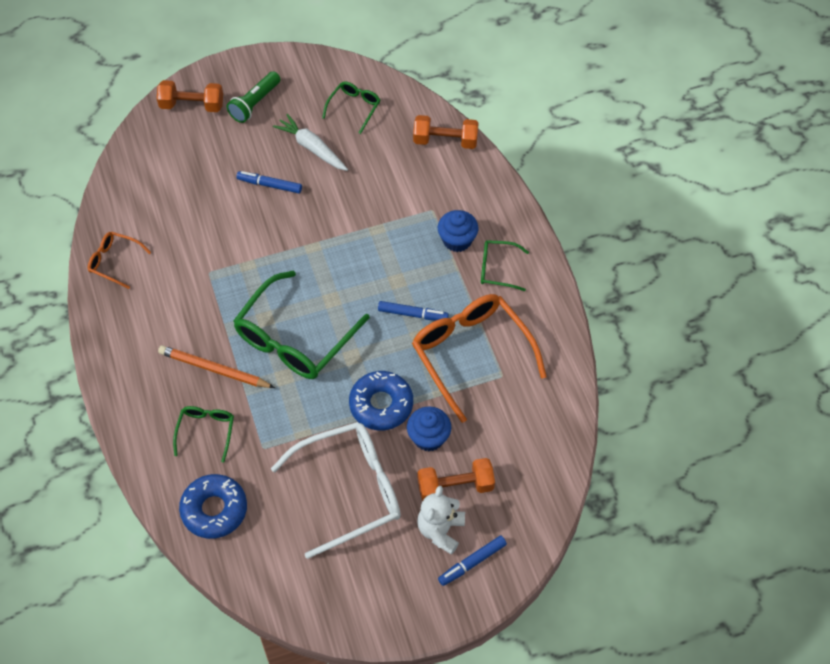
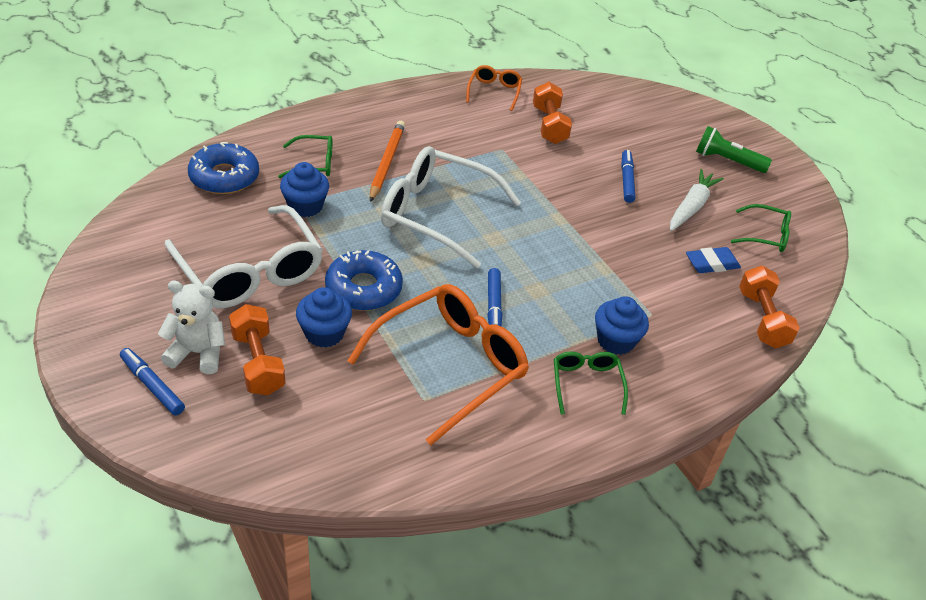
camera: 75 degrees right, 15 degrees down
orange dumbbell [157,80,223,112] -> orange dumbbell moved to [533,82,572,144]
green glasses [233,271,370,379] -> white glasses [381,146,521,268]
none -> blue cupcake [280,162,329,217]
none -> blue eraser [686,247,741,273]

